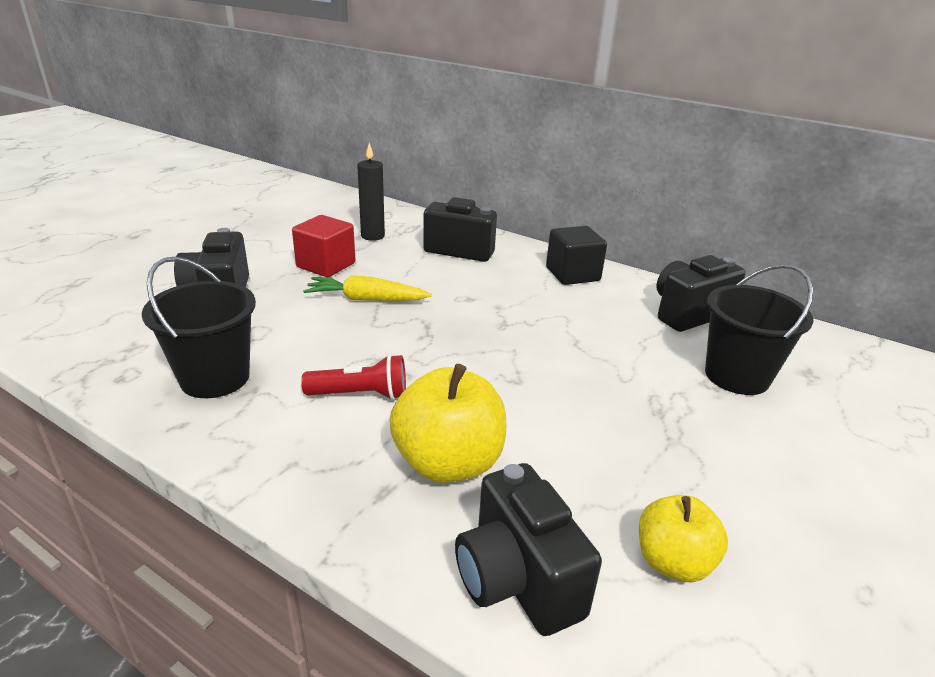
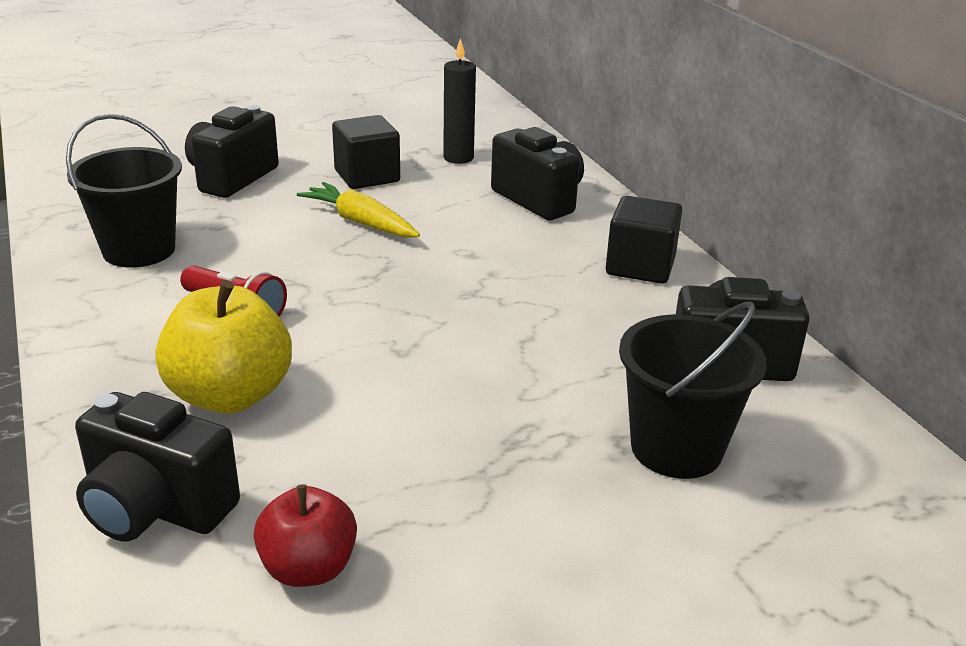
camera: 35 degrees right, 0 degrees up
red cube [292,215,355,277] -> black cube [332,115,400,189]
black camera [455,463,602,636] -> black camera turned 75 degrees counterclockwise [75,392,240,541]
yellow apple [639,495,728,582] -> red apple [253,484,357,587]

